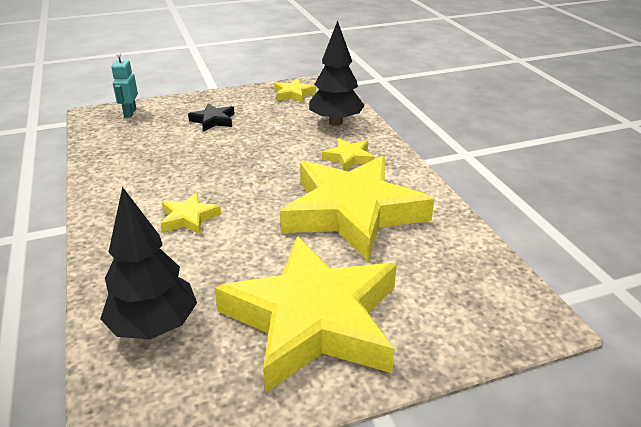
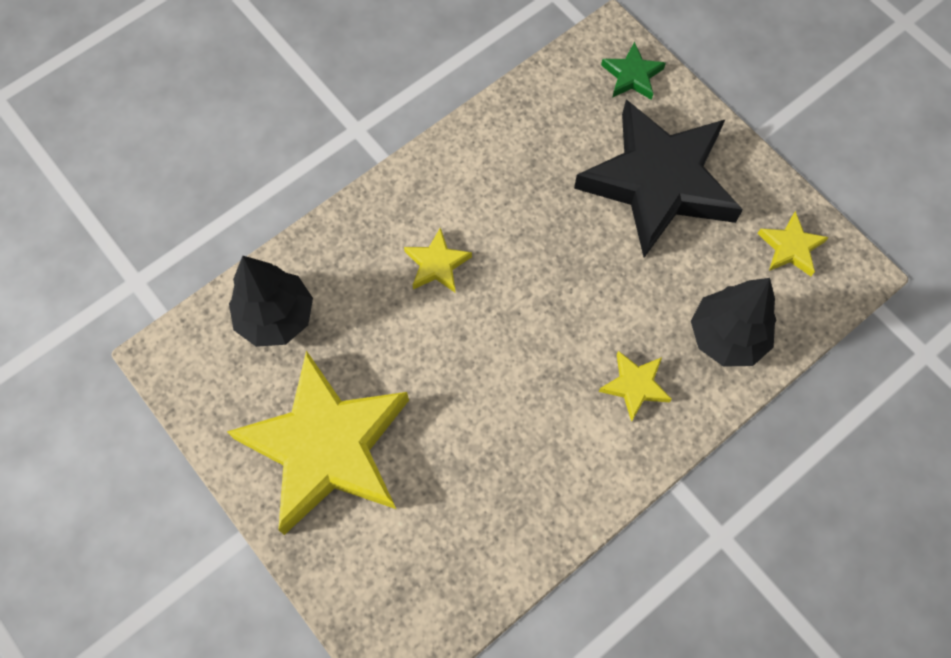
camera: 70 degrees right, 35 degrees up
turquoise robot [111,52,138,117] -> green star [601,42,666,100]
black star [188,104,235,132] -> black star [574,99,743,258], size x2.47
yellow star [280,156,434,262] -> none

